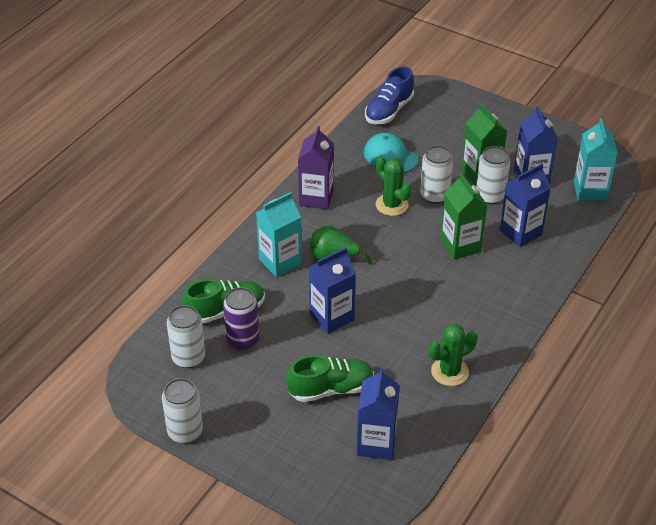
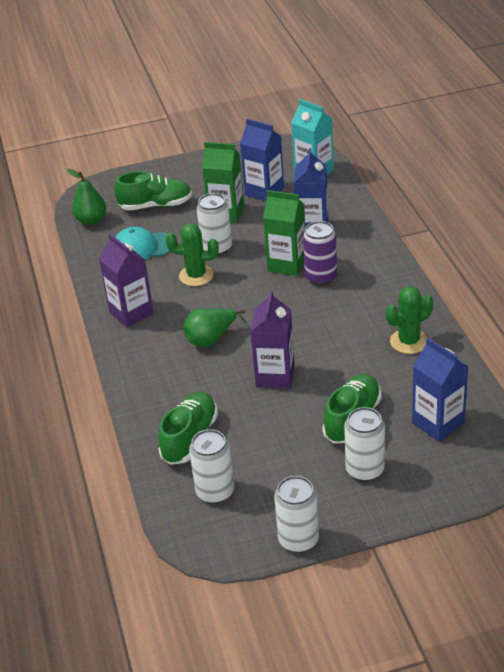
camera: 45 degrees left, 5 degrees down
purple can [223,287,260,350] -> purple can moved to [303,221,337,286]
turquoise carton [256,192,302,277] -> none
blue carton [309,247,356,334] -> purple carton [250,290,295,389]
blue shoe [365,66,414,124] -> green pear [67,169,106,225]
green cactus [429,324,477,386] -> green cactus turned 45 degrees clockwise [386,286,433,354]
white can [476,146,510,204] -> white can moved to [344,407,385,481]
none -> green shoe [114,171,192,210]

